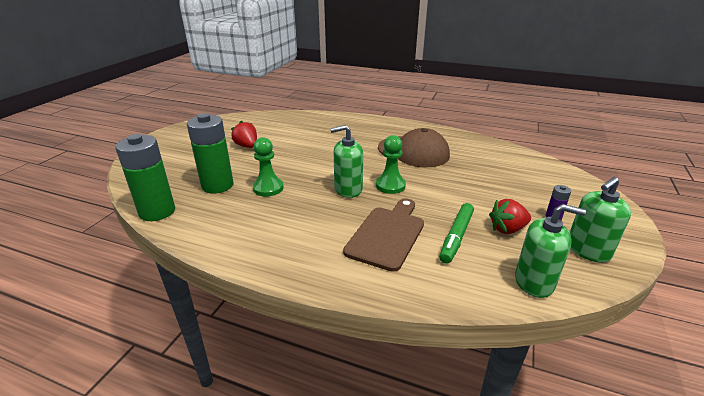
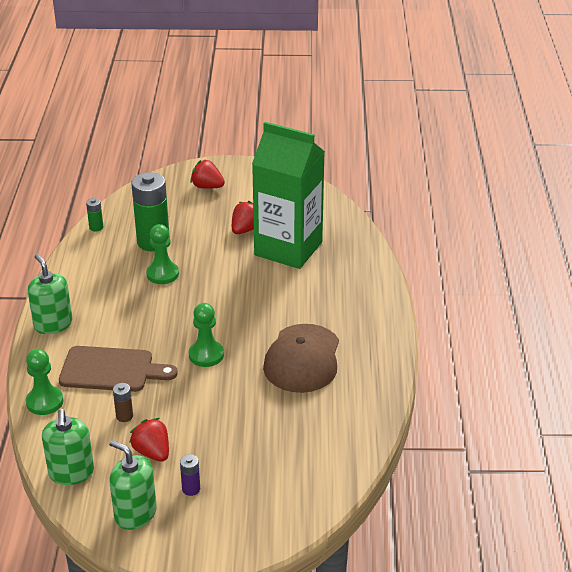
camera: 70 degrees right, 5 degrees up
green battery [115,134,175,221] -> green battery [86,198,103,232], size x0.44
green soap dispenser [330,125,363,198] -> green soap dispenser moved to [28,254,72,334]
green marker [439,203,474,264] -> brown battery [113,383,133,422]
none -> green pawn [25,349,63,415]
none -> red strawberry [190,160,225,189]
none -> green carton [252,122,325,269]

